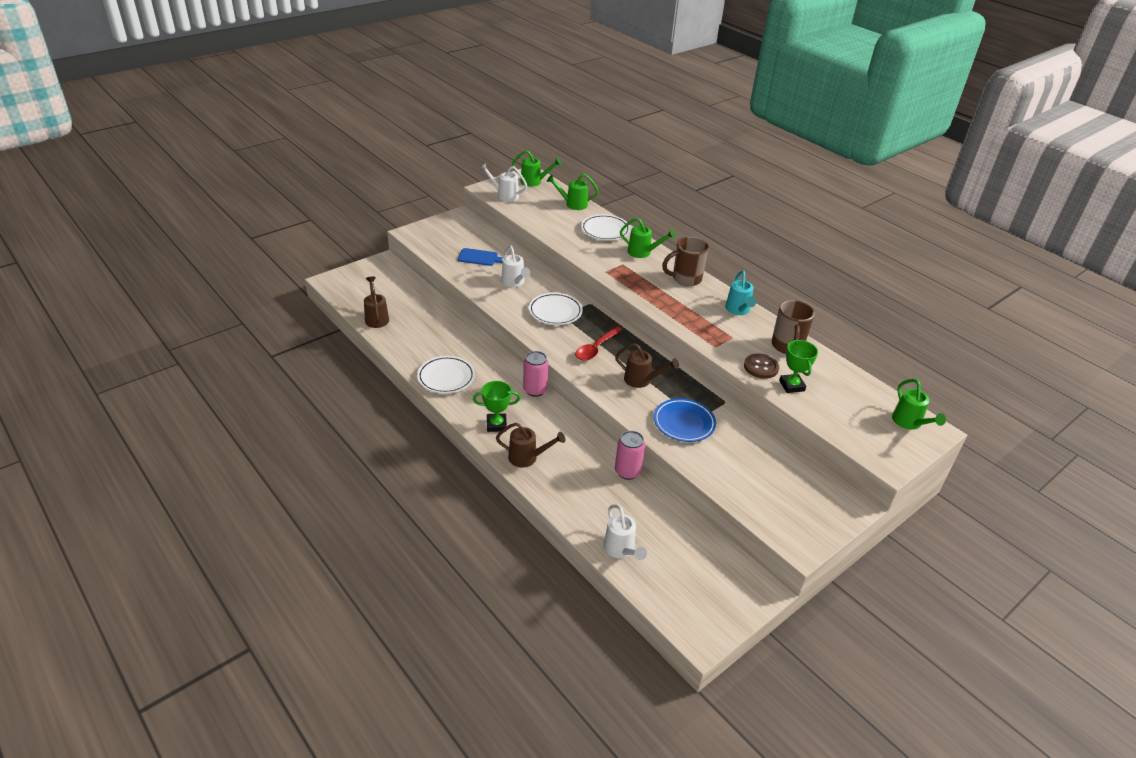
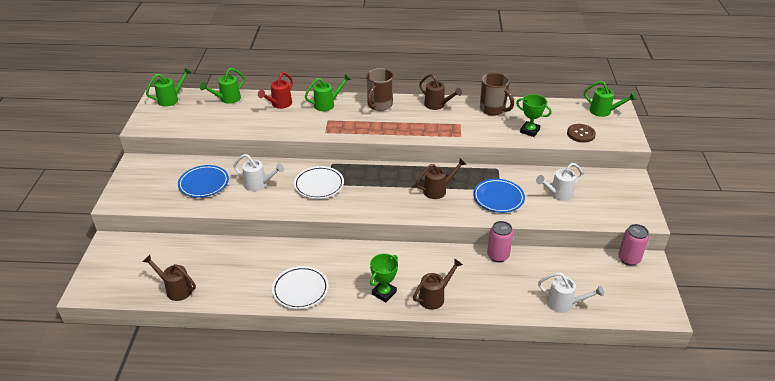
camera: 45 degrees left, 0 degrees up
blue cutting board [458,248,503,266] -> blue plate [178,165,229,198]
white watering can [480,163,527,202] -> white watering can moved to [536,163,583,201]
pink can [523,351,549,397] -> pink can moved to [618,224,649,266]
red spoon [575,326,623,361] -> none
white plate [581,214,630,241] -> red watering can [258,72,293,109]
turquoise watering can [725,270,756,315] -> brown watering can [419,74,462,110]
brown button [744,353,779,379] -> brown button moved to [567,124,596,143]

